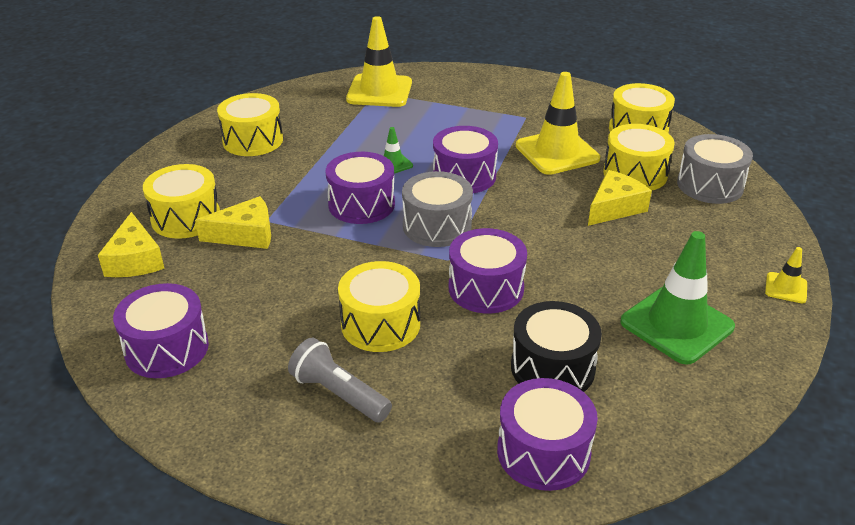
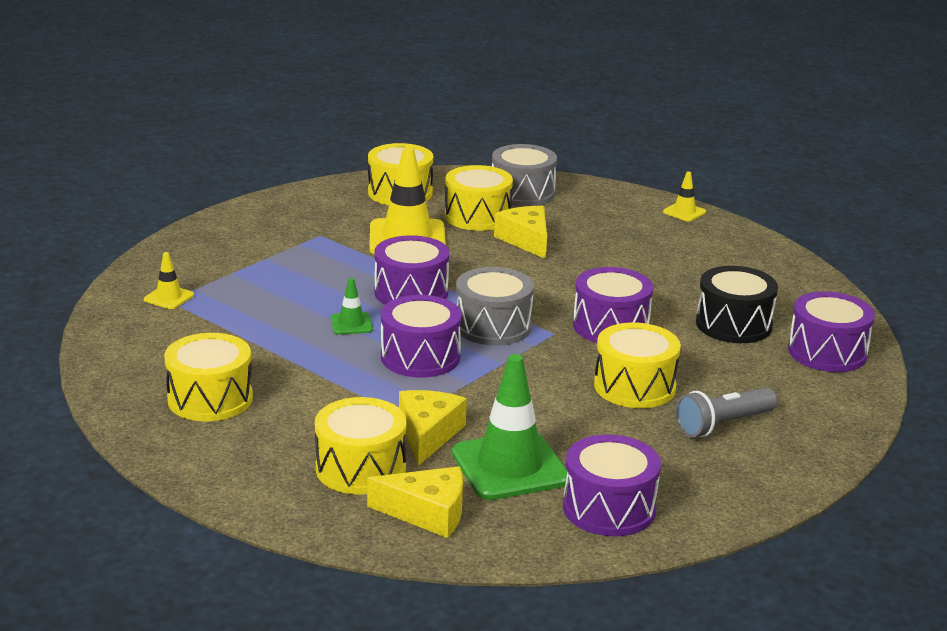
camera: 70 degrees left, 10 degrees down
yellow traffic cone [346,16,412,107] -> yellow traffic cone [144,252,194,309], size x0.47
green traffic cone [620,231,735,365] -> green traffic cone moved to [452,354,568,500]

